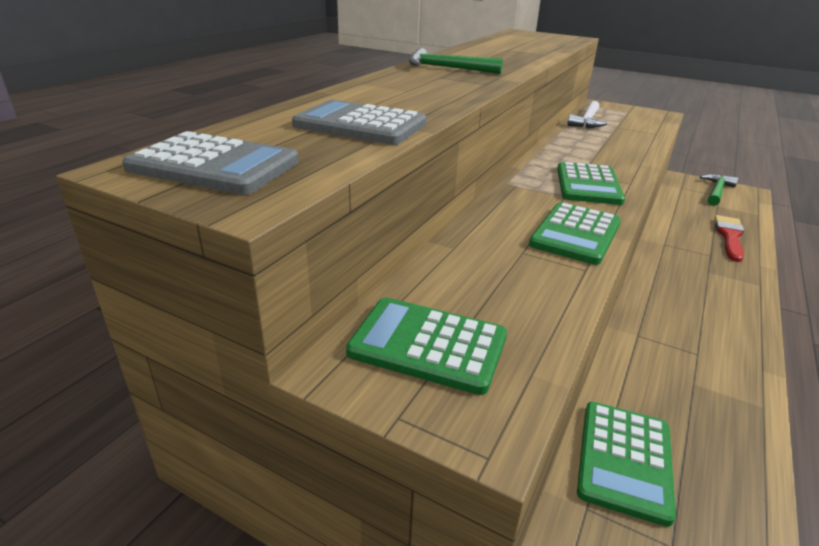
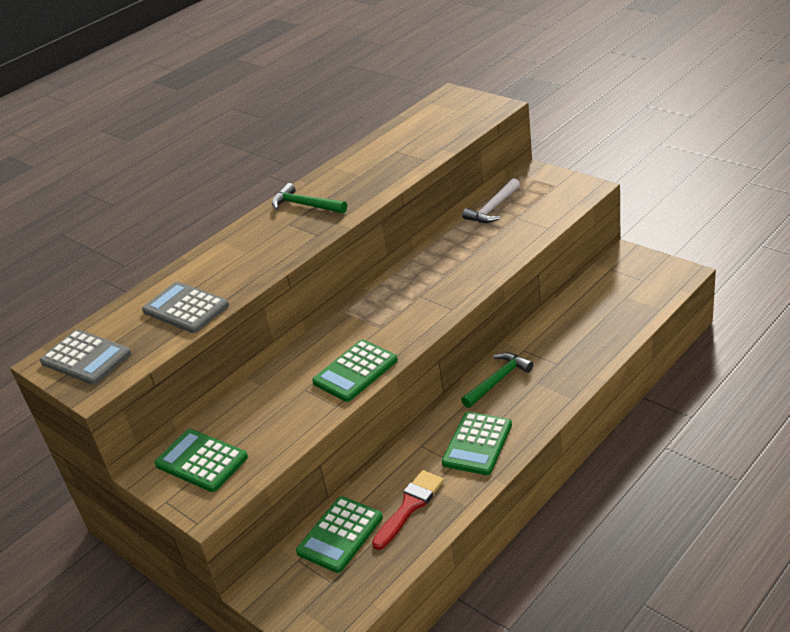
camera: 20 degrees right, 5 degrees up
green calculator [557,162,625,205] -> green calculator moved to [442,412,512,475]
green hammer [700,174,739,206] -> green hammer moved to [461,353,533,408]
red brush [715,215,744,262] -> red brush moved to [372,470,444,550]

